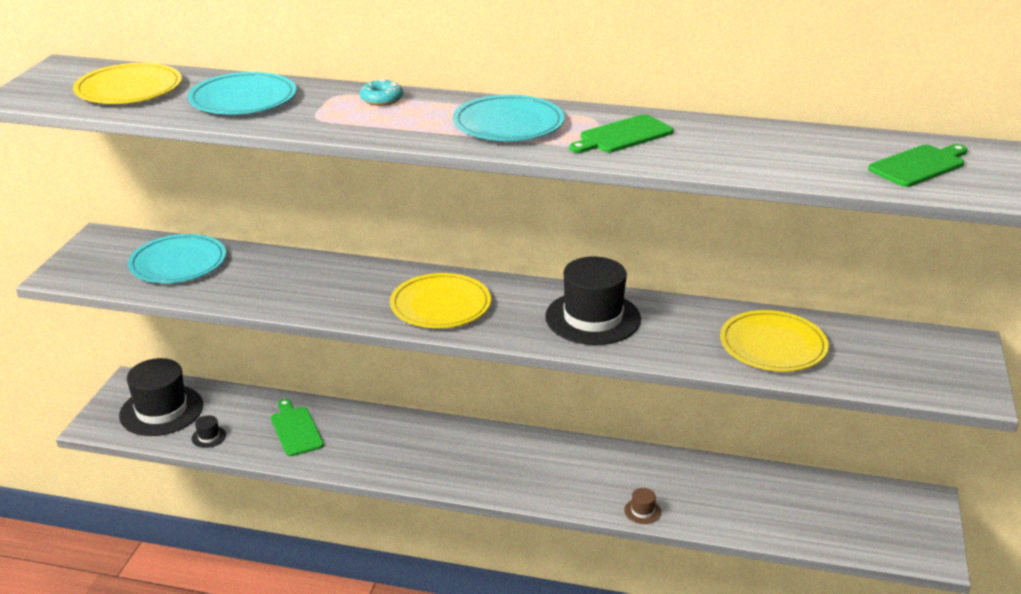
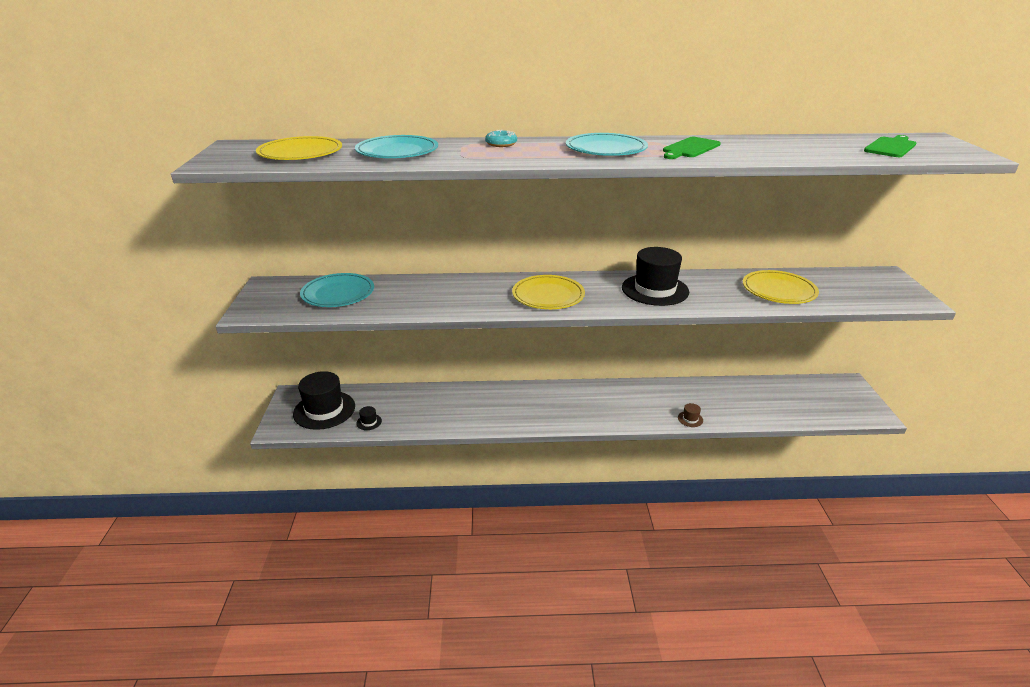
camera: 15 degrees left, 0 degrees up
green cutting board [271,399,324,456] -> none

